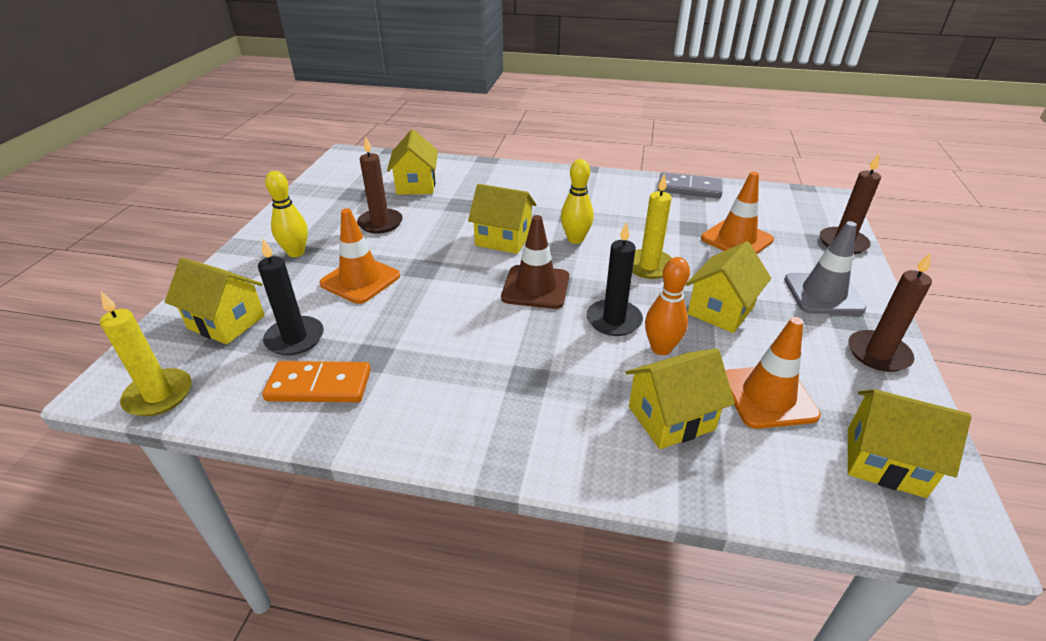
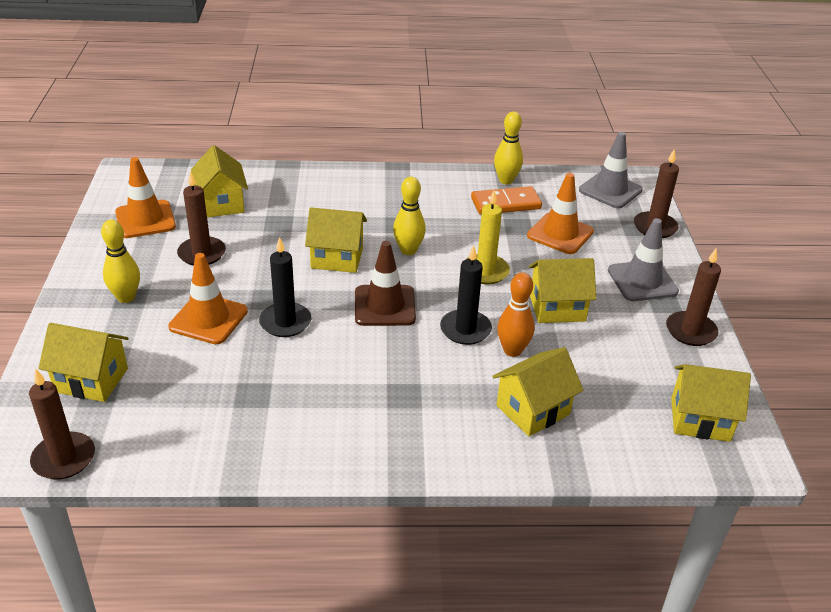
camera: 15 degrees left, 0 degrees up
yellow candle [100,292,192,416] -> brown candle [29,368,95,479]
black candle [258,239,324,356] -> black candle moved to [259,237,311,337]
orange domino [262,361,371,402] -> orange domino moved to [471,186,542,215]
grey domino [658,172,723,198] -> yellow bowling pin [494,111,523,184]
yellow house [686,241,771,333] -> yellow house turned 60 degrees clockwise [529,258,596,323]
orange traffic cone [725,317,821,429] -> orange traffic cone moved to [115,157,176,238]
none -> grey traffic cone [579,132,643,208]

